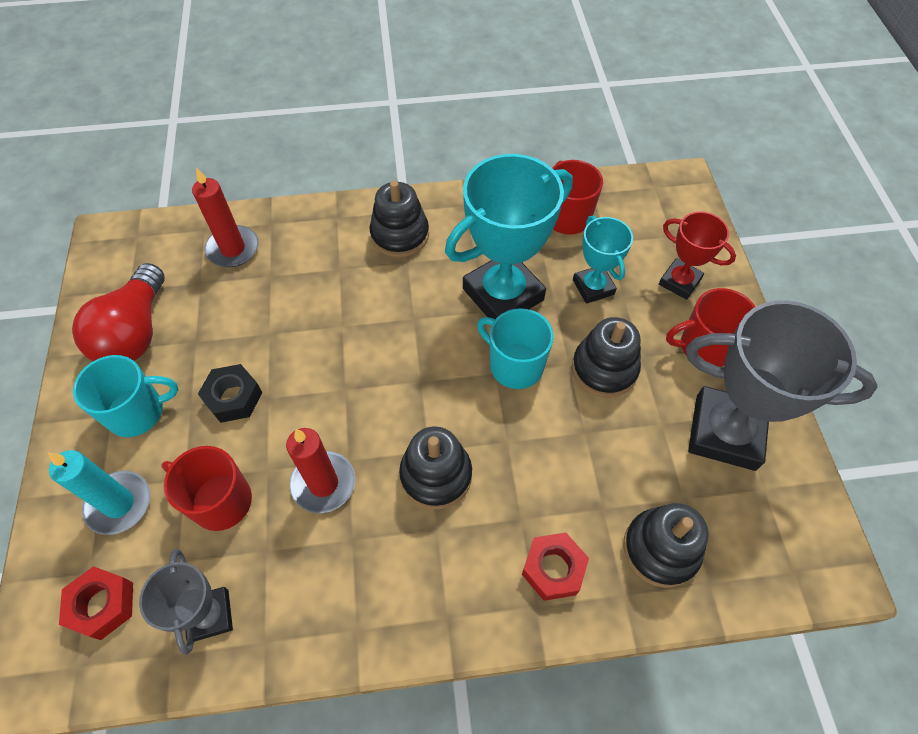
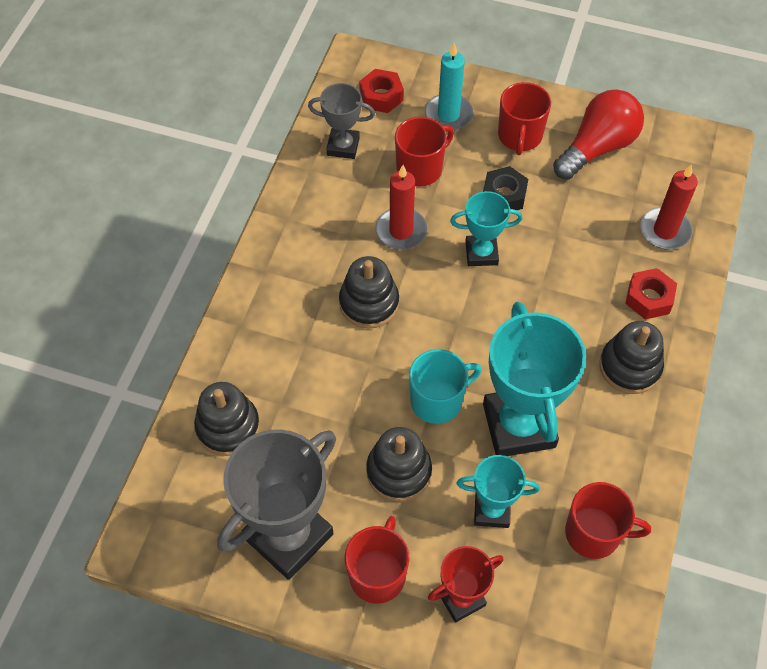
camera: 115 degrees right, 0 degrees up
red light bulb [72,263,165,361] -> red light bulb turned 105 degrees clockwise [553,89,644,180]
turquoise mug [73,355,178,437] -> red mug [498,82,551,155]
red nut [522,532,589,601] -> red nut moved to [625,268,677,319]
none -> turquoise trophy [450,191,522,266]

